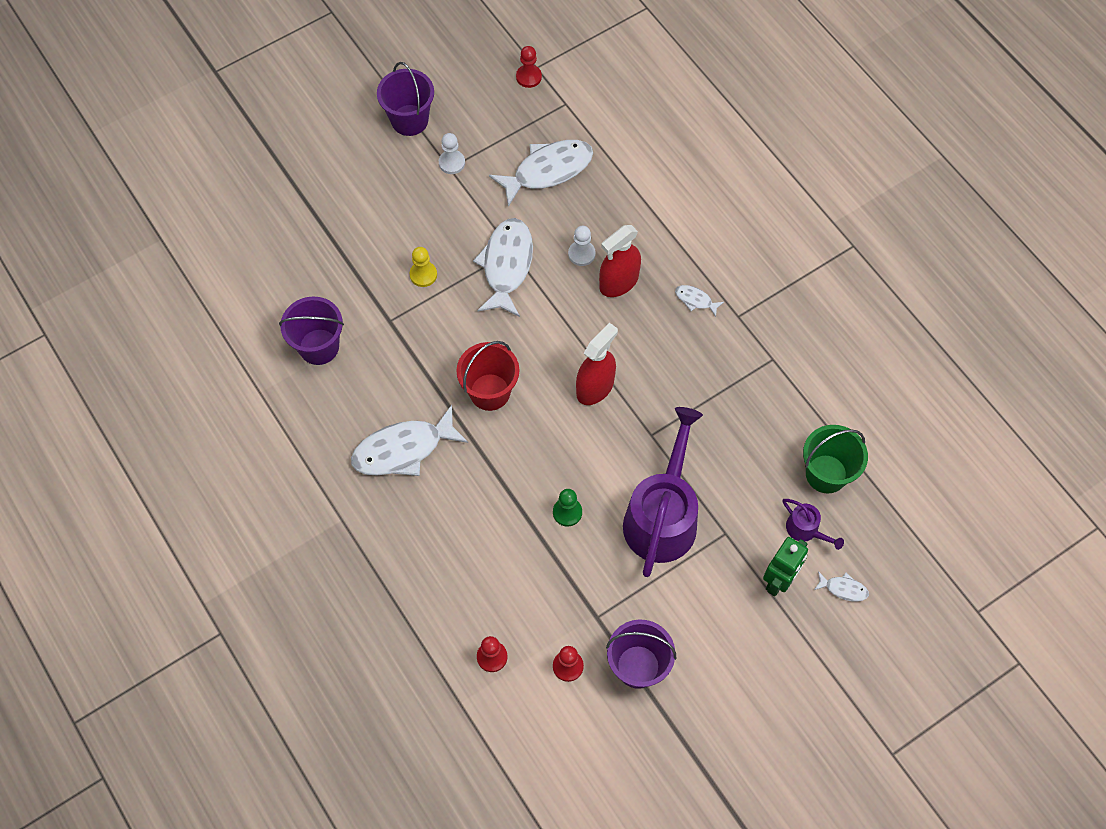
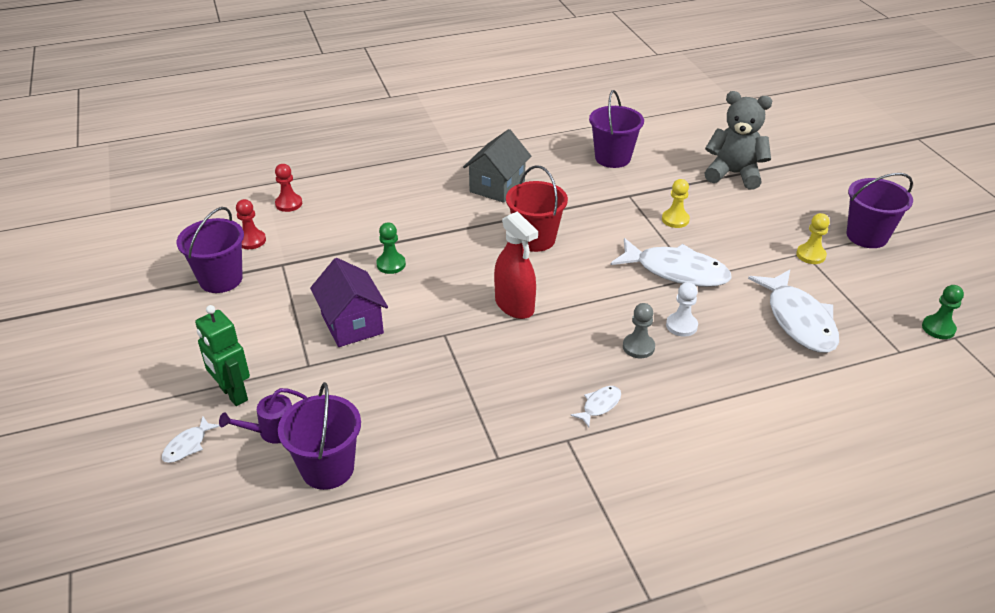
camera: 105 degrees right, 25 degrees down
white fish [351,405,468,476] -> grey house [463,129,531,203]
white pawn [439,133,465,174] -> yellow pawn [796,213,830,264]
red pawn [516,46,542,88] -> green pawn [922,285,964,339]
red spray bottle [599,225,641,297] -> grey pawn [623,303,655,358]
purple watering can [623,407,703,577] -> purple house [310,258,388,347]
green bucket [803,425,868,494] -> purple bucket [278,382,361,490]
none -> grey teddy bear [704,91,772,190]

